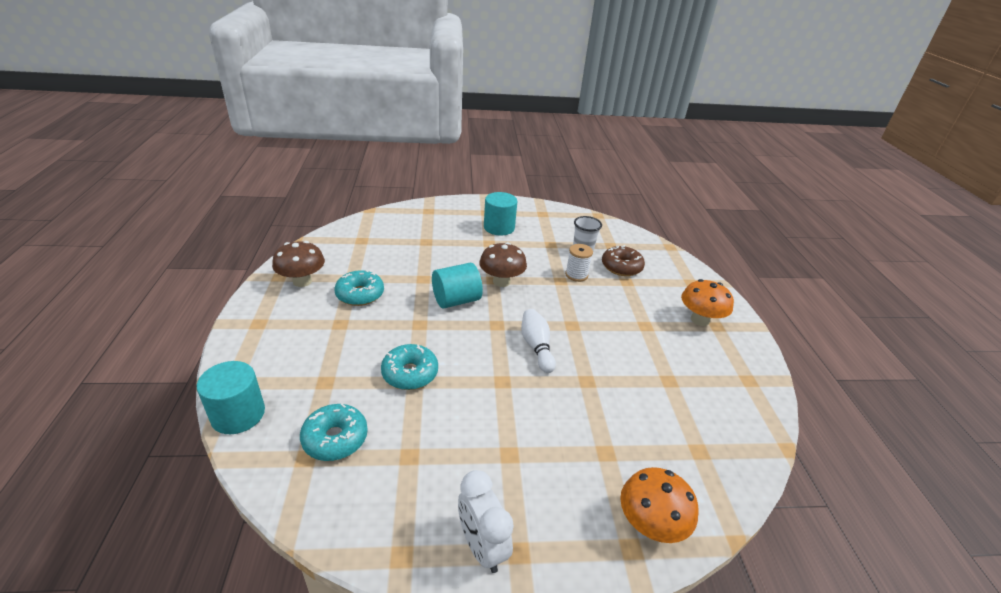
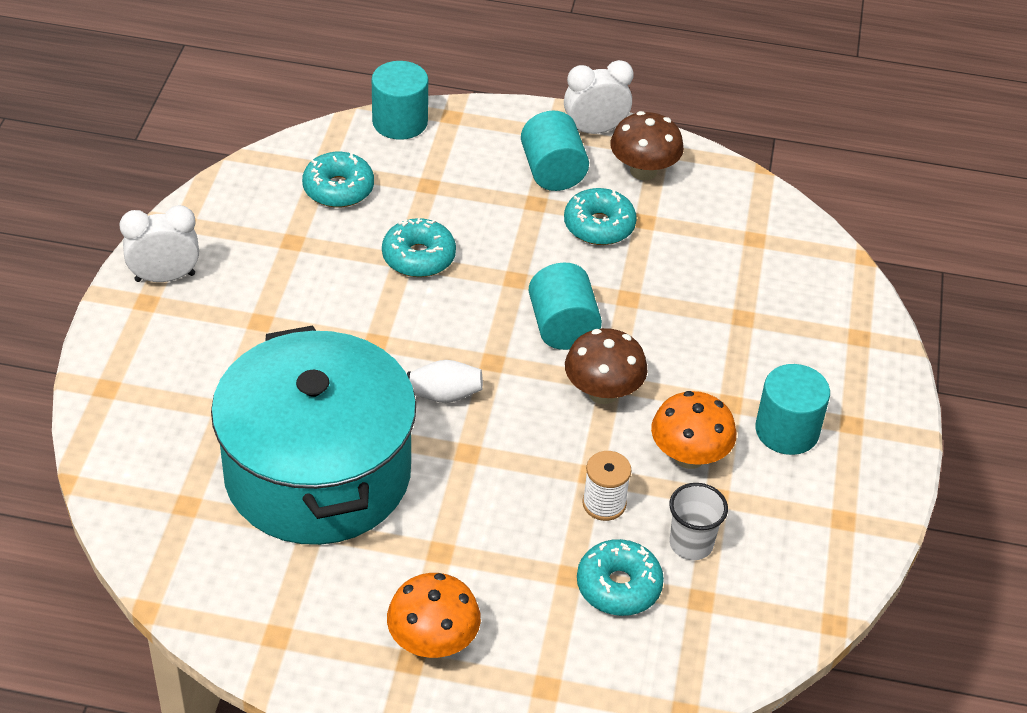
camera: 105 degrees right, 10 degrees up
brown donut [602,245,645,276] -> turquoise donut [577,539,664,616]
orange mushroom [620,467,698,543] -> orange mushroom moved to [651,391,736,469]
none -> turquoise pot [211,325,416,545]
none -> turquoise cylinder [521,111,589,191]
none -> white clock [564,60,634,134]

